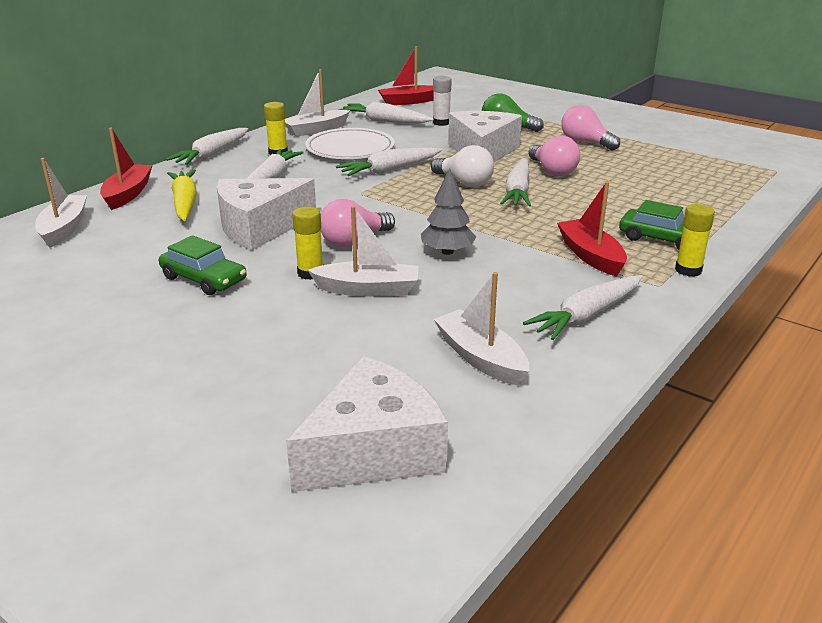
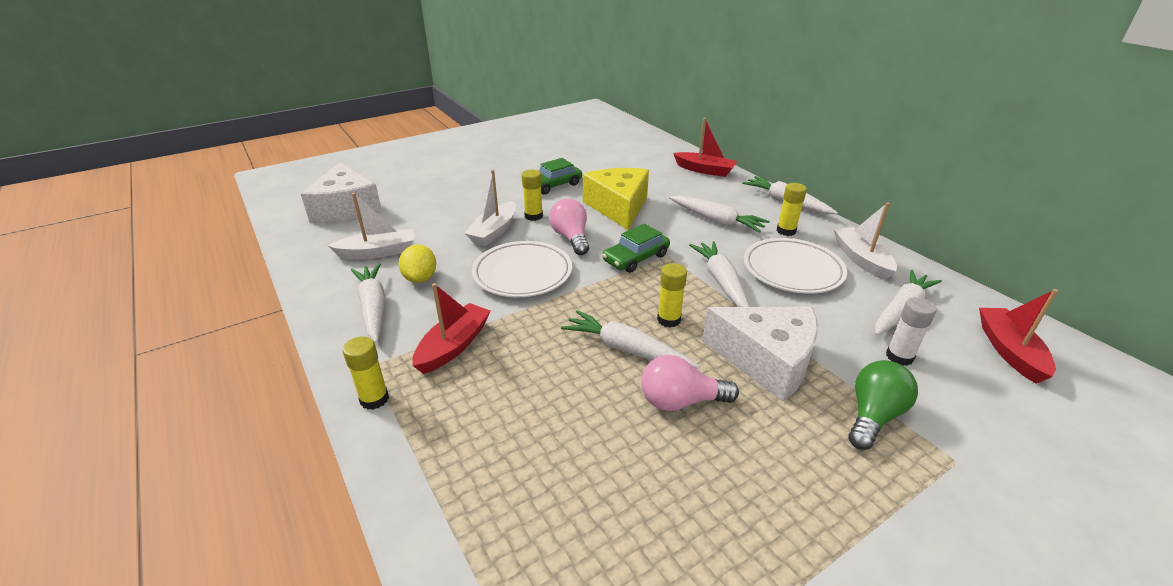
camera: 110 degrees right, 5 degrees up
white boat [35,158,87,248] -> none
yellow carrot [167,170,197,221] -> none
white cheese [217,178,316,251] -> yellow cheese [583,168,649,230]
grey tree [421,168,476,255] -> white plate [472,241,572,297]
white light bulb [431,145,494,187] -> yellow glue stick [657,263,687,327]
red boat [557,181,627,277] -> red boat turned 60 degrees counterclockwise [412,283,491,374]
pink light bulb [561,105,620,151] -> none
green car [619,200,711,250] -> green car moved to [602,224,670,273]
none -> yellow lemon [398,244,436,283]

